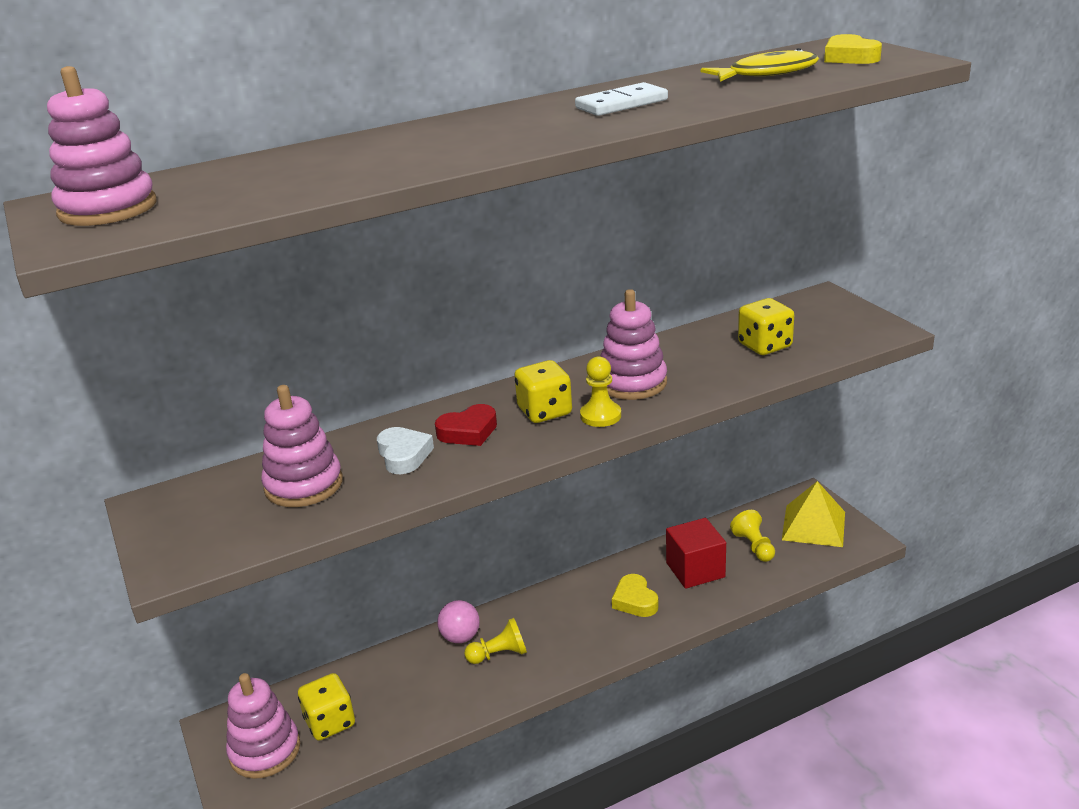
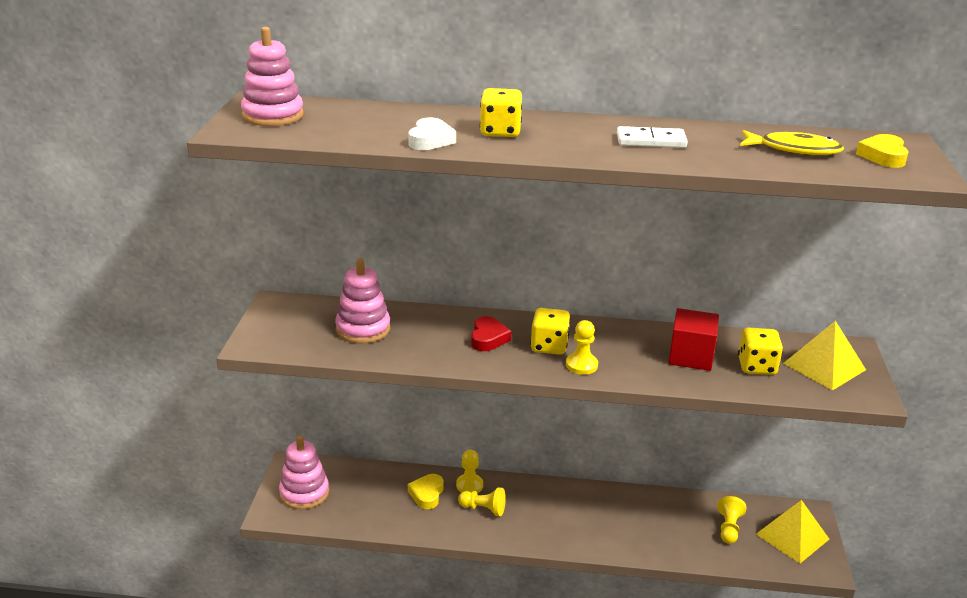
camera: 30 degrees right, 0 degrees up
yellow dice [298,673,355,741] -> yellow dice moved to [480,88,522,137]
white heart [377,427,434,474] -> white heart moved to [408,117,456,150]
red heart [435,404,497,446] -> red heart turned 90 degrees counterclockwise [471,316,511,351]
pink ball [437,600,480,643] -> yellow pawn [456,450,483,493]
pink stacking toy [600,289,667,400] -> none
yellow heart [612,574,658,617] -> yellow heart moved to [408,474,444,509]
red cube [666,518,726,589] -> red cube moved to [669,308,719,371]
none -> yellow pyramid [783,321,866,391]

